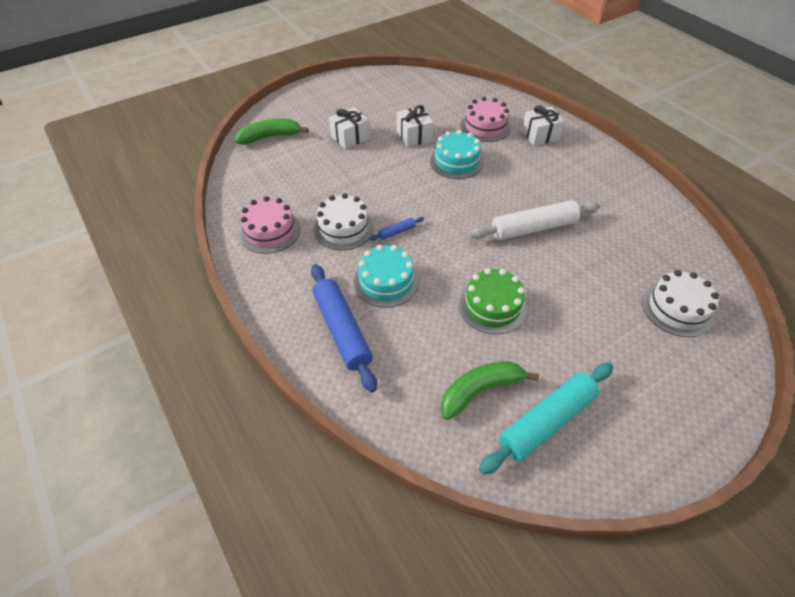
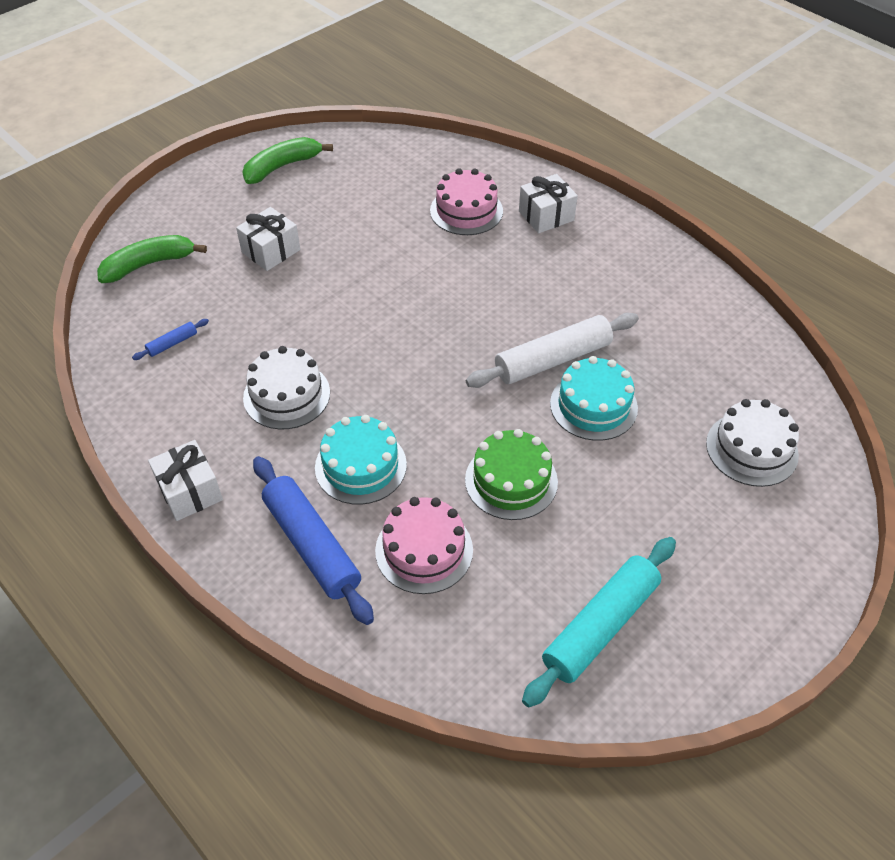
camera: 10 degrees left, 0 degrees up
pink cake [239,196,300,254] -> pink cake moved to [375,497,473,594]
blue rolling pin [369,217,424,241] -> blue rolling pin moved to [132,319,209,360]
white gift [397,105,433,147] -> white gift moved to [148,440,223,521]
turquoise cake [430,130,484,179] -> turquoise cake moved to [550,356,638,441]
green banana [441,361,539,420] -> green banana moved to [242,137,333,184]

